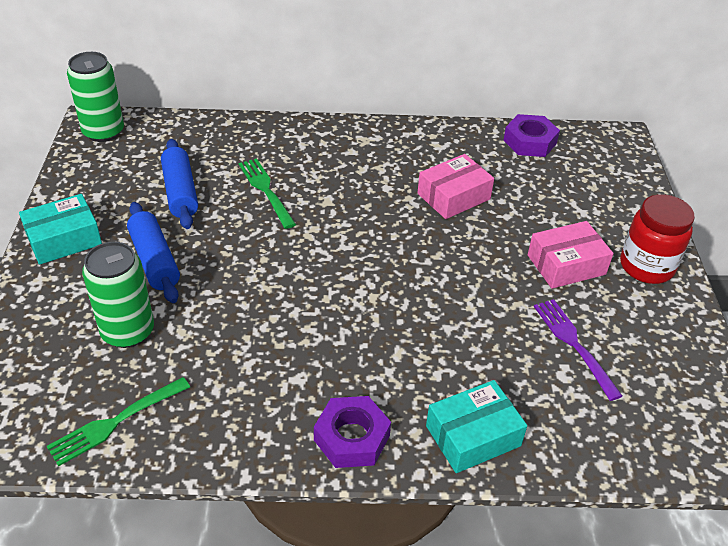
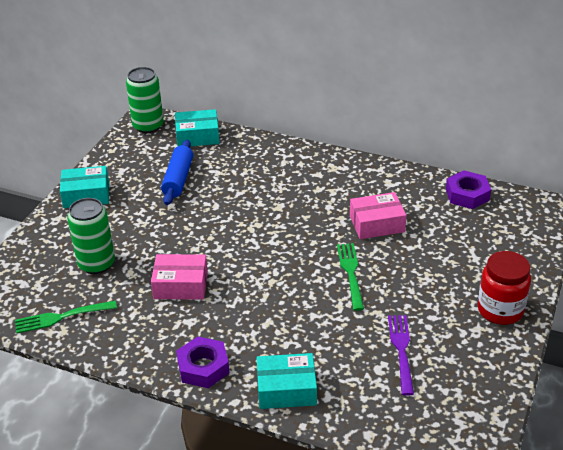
camera: 25 degrees right, 5 degrees down
blue rolling pin [127,202,180,303] -> none
green fork [239,158,296,229] -> green fork moved to [337,243,364,311]
pink box [528,221,614,289] -> pink box moved to [151,254,208,300]
none -> turquoise box [175,109,219,146]

